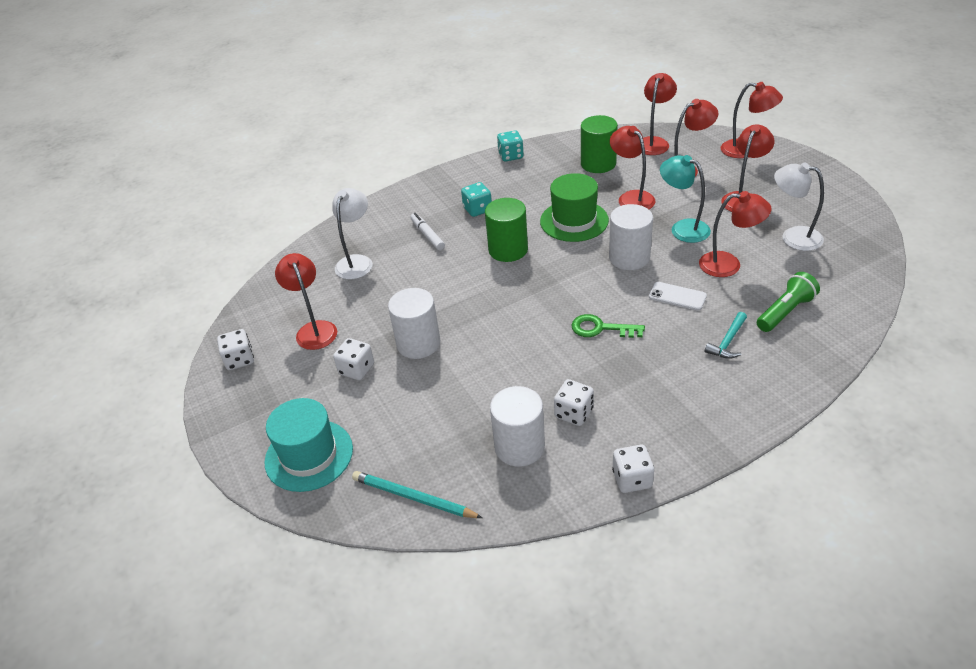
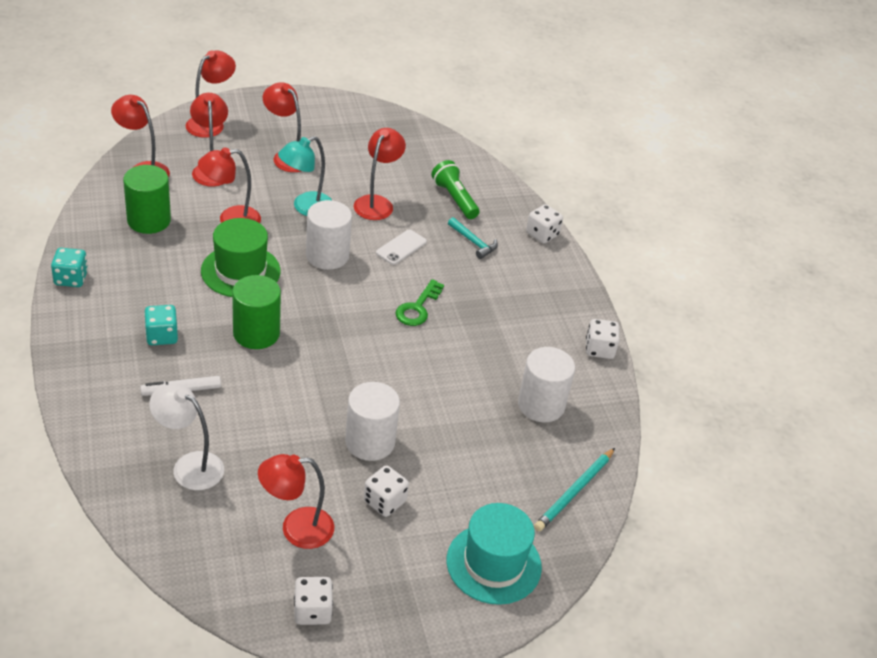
camera: 85 degrees left, 0 degrees up
white dice [554,379,594,426] -> white dice moved to [526,204,563,243]
white lamp [774,162,824,251] -> none

